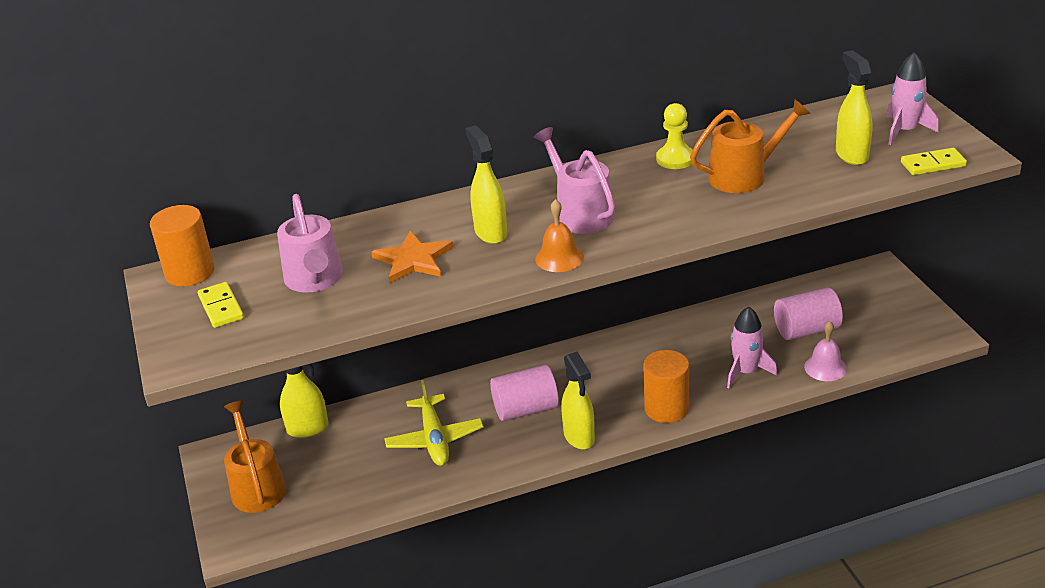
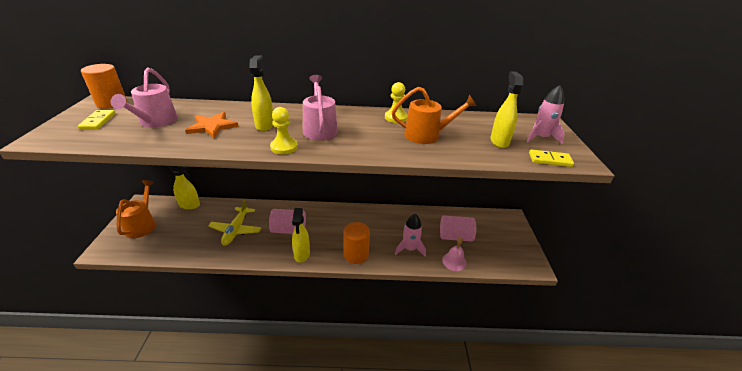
camera: 15 degrees right, 0 degrees up
orange bell [535,199,584,272] -> yellow pawn [270,107,298,154]

